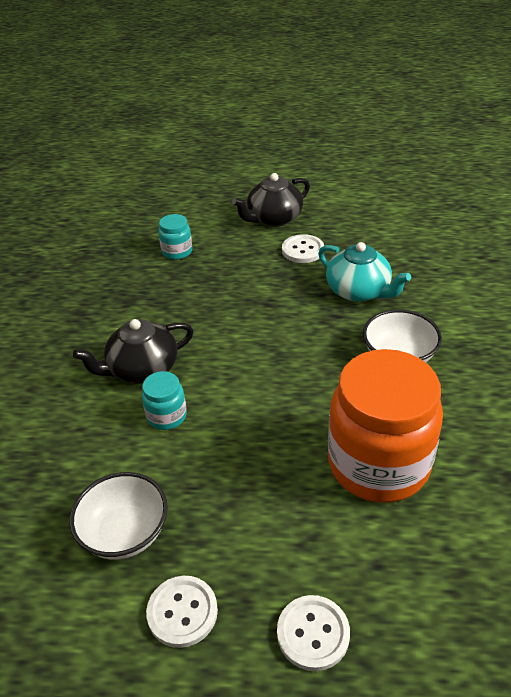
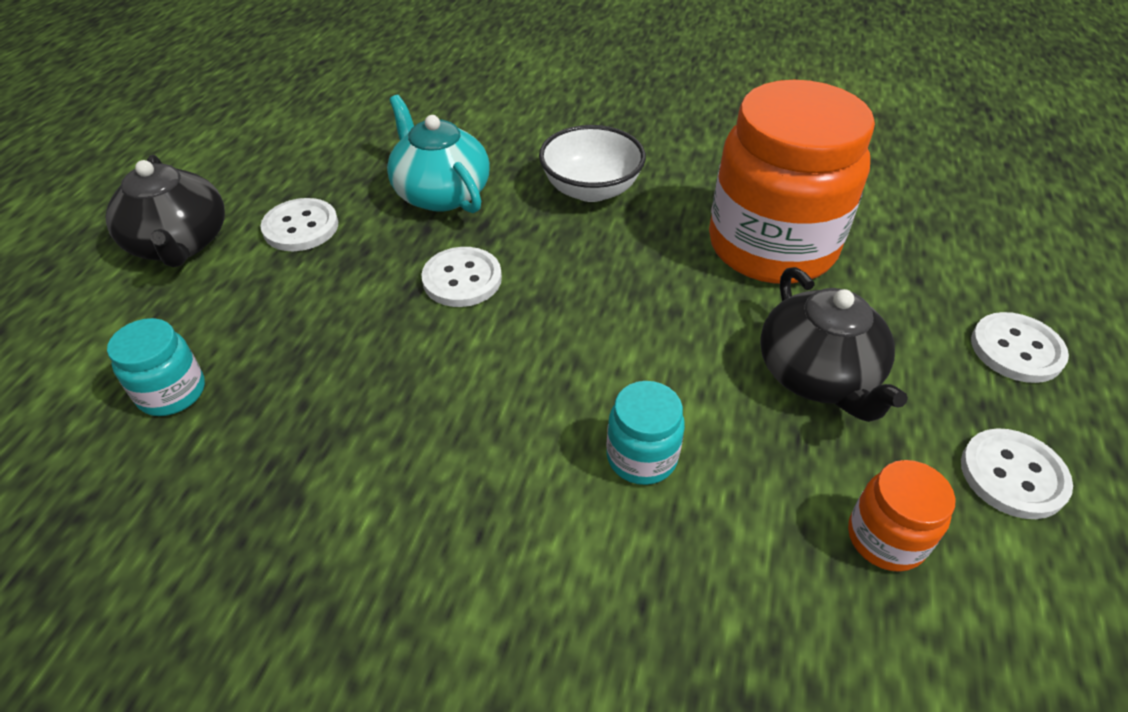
camera: 80 degrees left, 5 degrees up
white bowl [70,472,168,560] -> orange jar [848,460,956,572]
black teapot [73,319,193,384] -> black teapot moved to [760,267,908,422]
turquoise teapot [318,242,411,302] -> turquoise teapot turned 90 degrees counterclockwise [387,95,490,213]
none -> white button [421,247,502,307]

